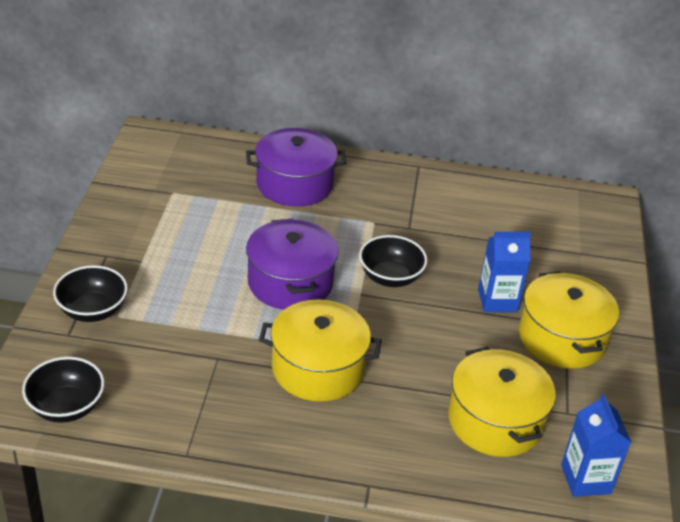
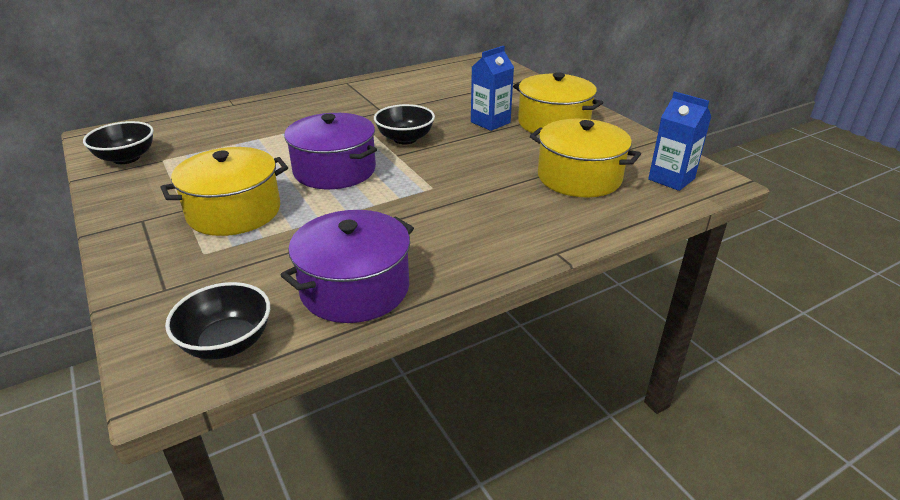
camera: 35 degrees left, 5 degrees down
black bowl [53,265,128,322] -> black bowl moved to [83,121,154,164]
purple pot [246,128,347,207] -> purple pot moved to [280,210,414,323]
yellow pot [259,299,382,402] -> yellow pot moved to [160,147,288,236]

